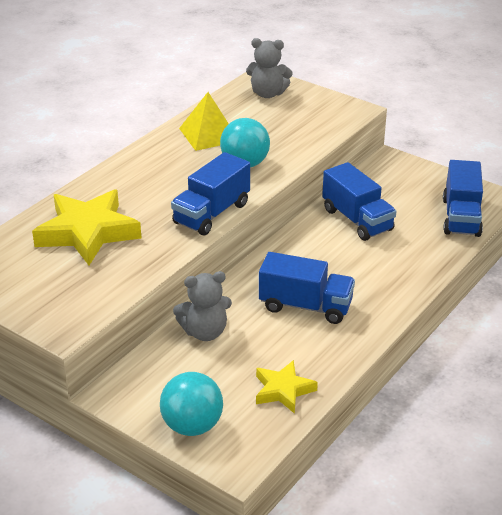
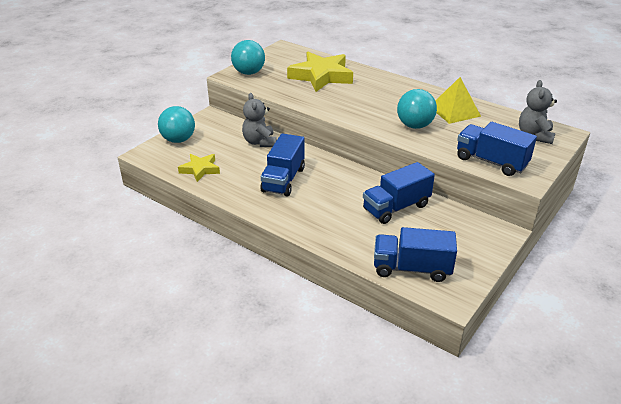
camera: 90 degrees right, 0 degrees up
blue truck [171,152,250,235] -> blue truck moved to [457,122,537,176]
none -> turquoise ball [231,40,265,75]

